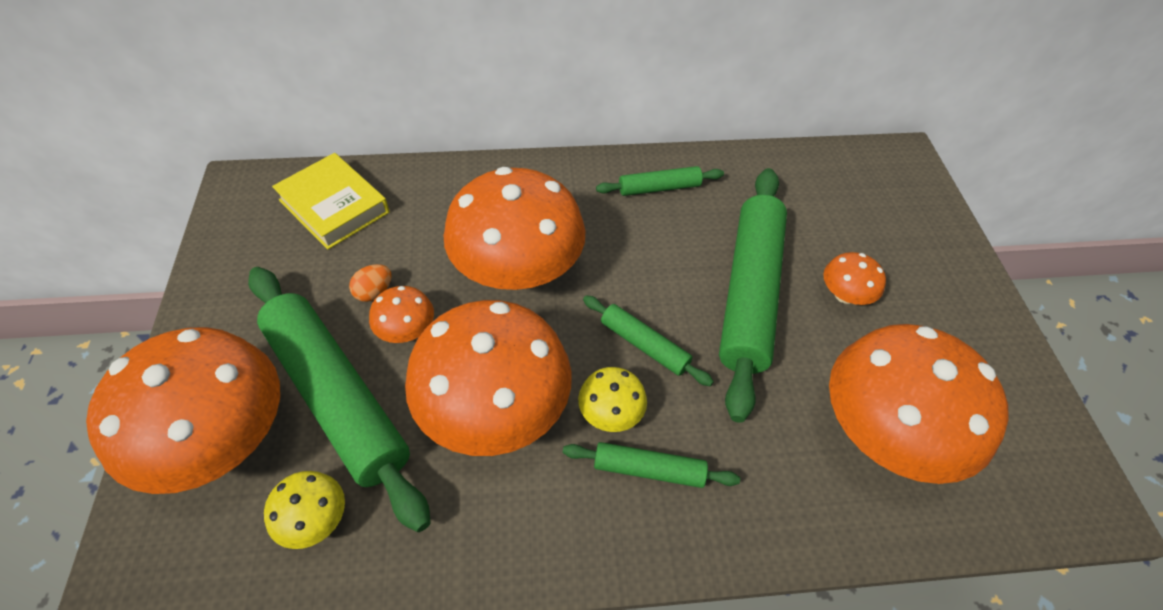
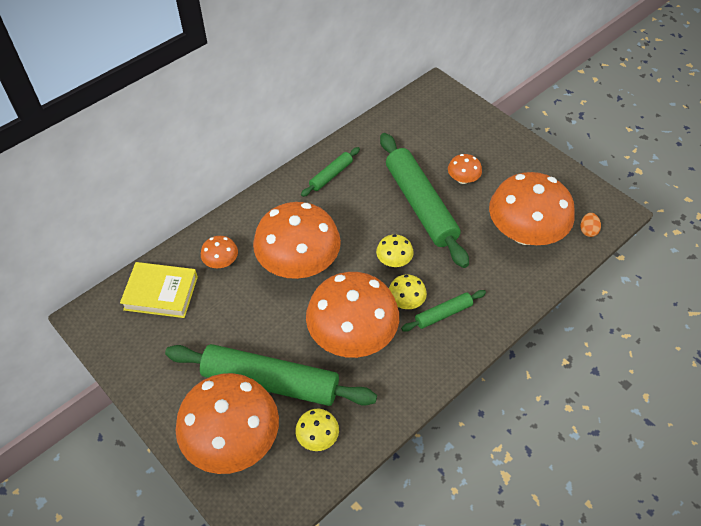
camera: 35 degrees left, 0 degrees up
orange egg [349,264,392,302] -> orange egg moved to [581,213,601,237]
orange mushroom [369,286,434,343] -> orange mushroom moved to [201,236,238,268]
green rolling pin [583,295,714,386] -> yellow mushroom [376,234,414,267]

